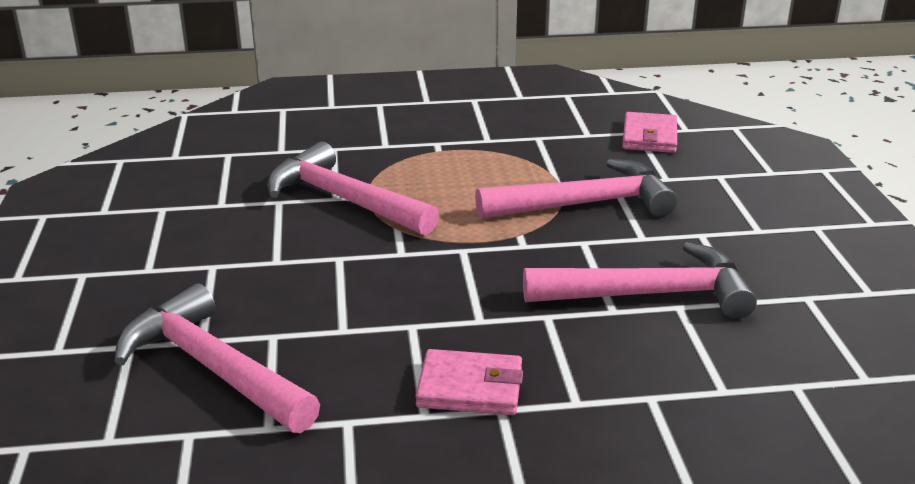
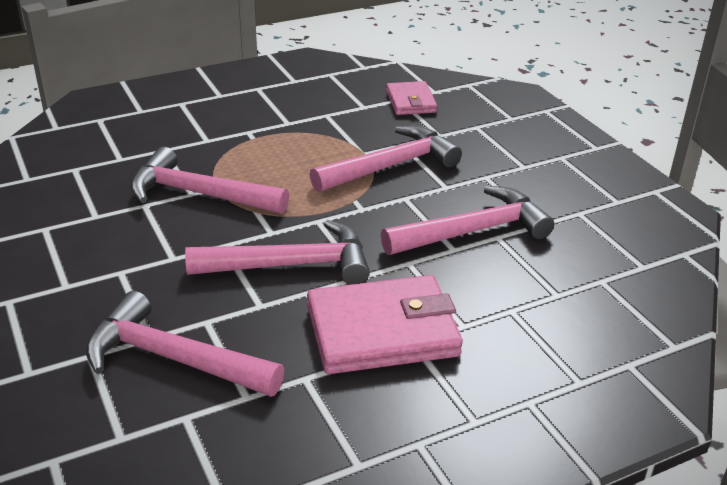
camera: 20 degrees left, 5 degrees up
pink wallet [415,349,523,415] -> pink wallet [307,275,463,374], size x1.77
none -> pink hammer [185,220,370,285]

